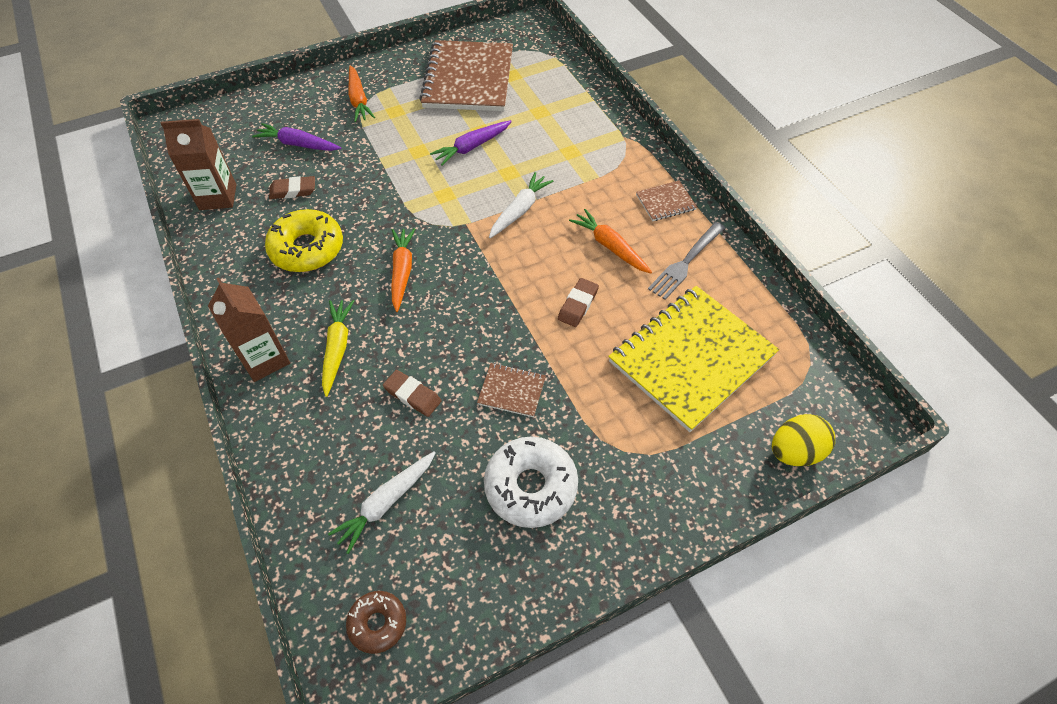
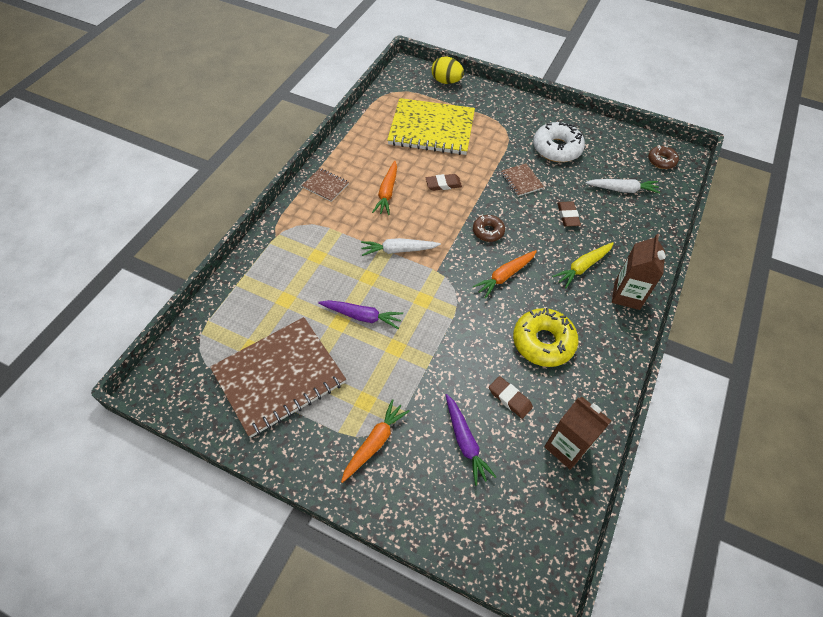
camera: 130 degrees left, 0 degrees up
grey fork [648,222,725,300] -> none
none -> brown donut [473,215,505,242]

